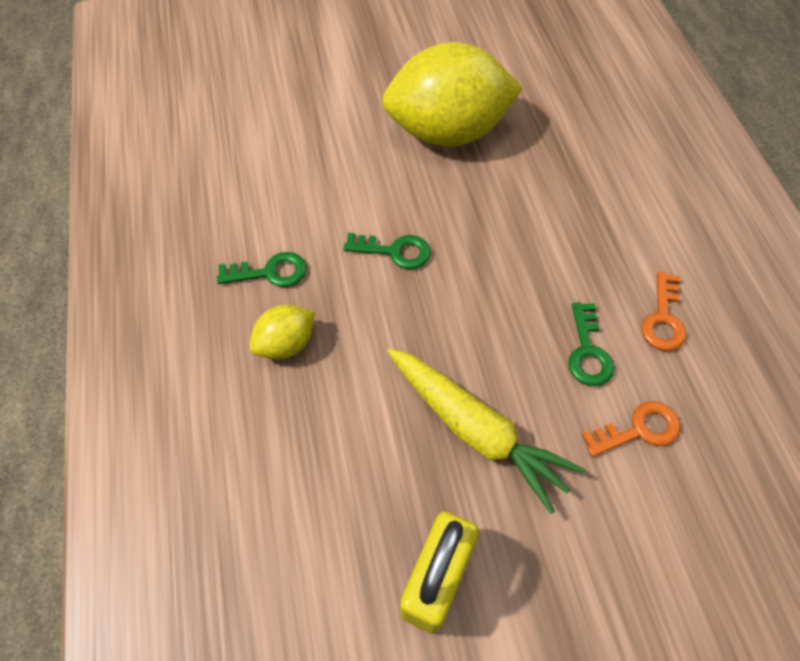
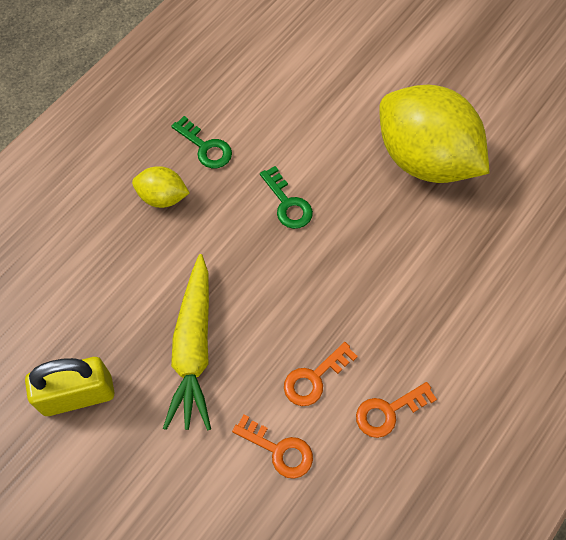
camera: 50 degrees right, 5 degrees up
green key [568,302,614,386] -> orange key [284,342,358,406]

